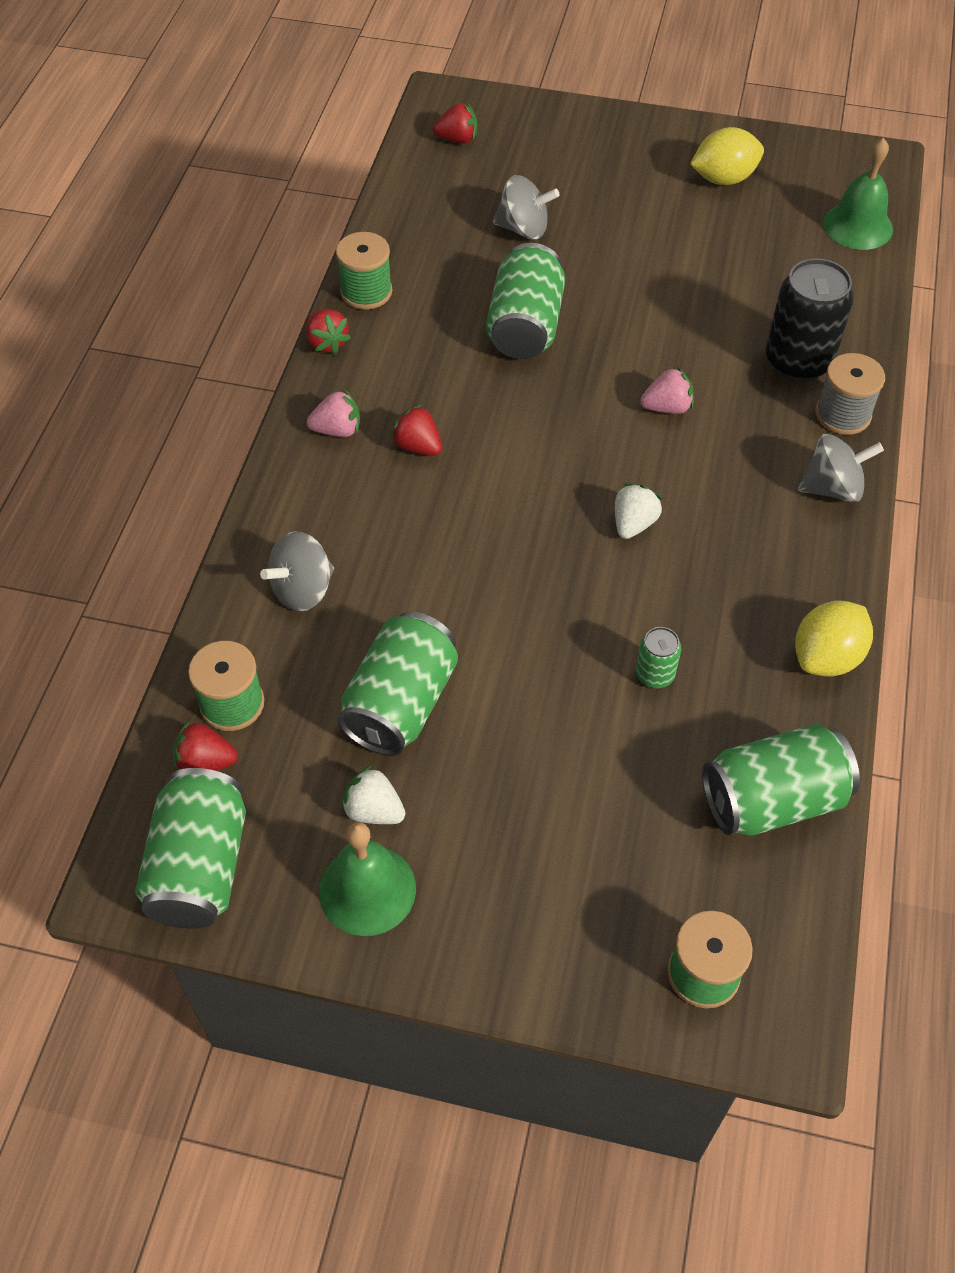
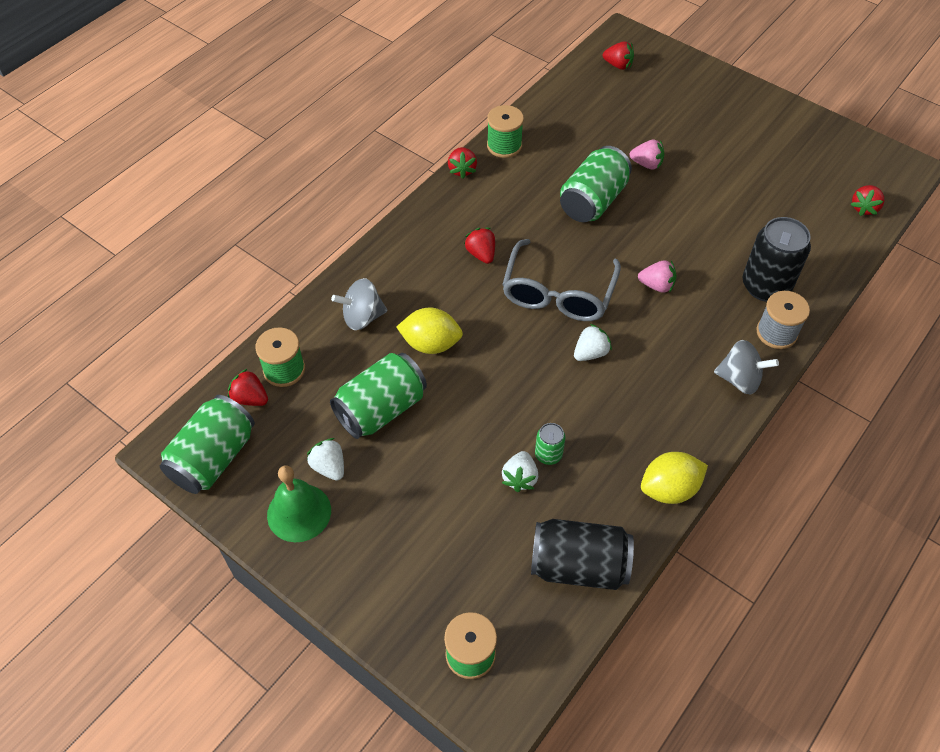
camera: 25 degrees right, 0 degrees up
pink strawberry [307,390,360,437] -> pink strawberry moved to [630,140,664,169]
grey spinning top [493,175,560,239] -> none
yellow lemon [690,127,764,185] -> yellow lemon moved to [396,308,463,354]
green can [702,724,860,836] -> black can [531,519,634,590]
green bell [823,138,893,250] -> red strawberry [851,185,884,216]
none -> grey glasses [502,239,621,321]
none -> white strawberry [502,451,538,492]

